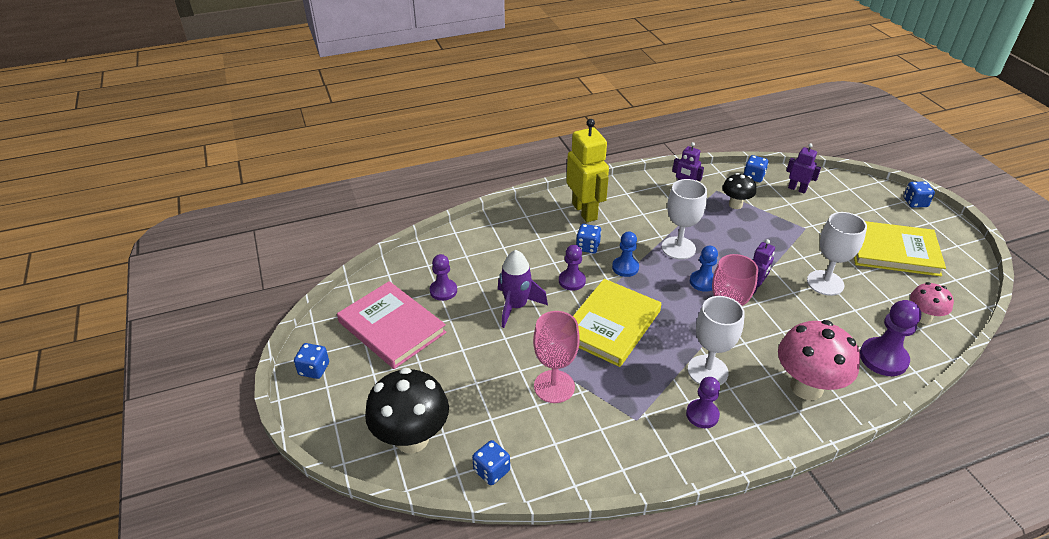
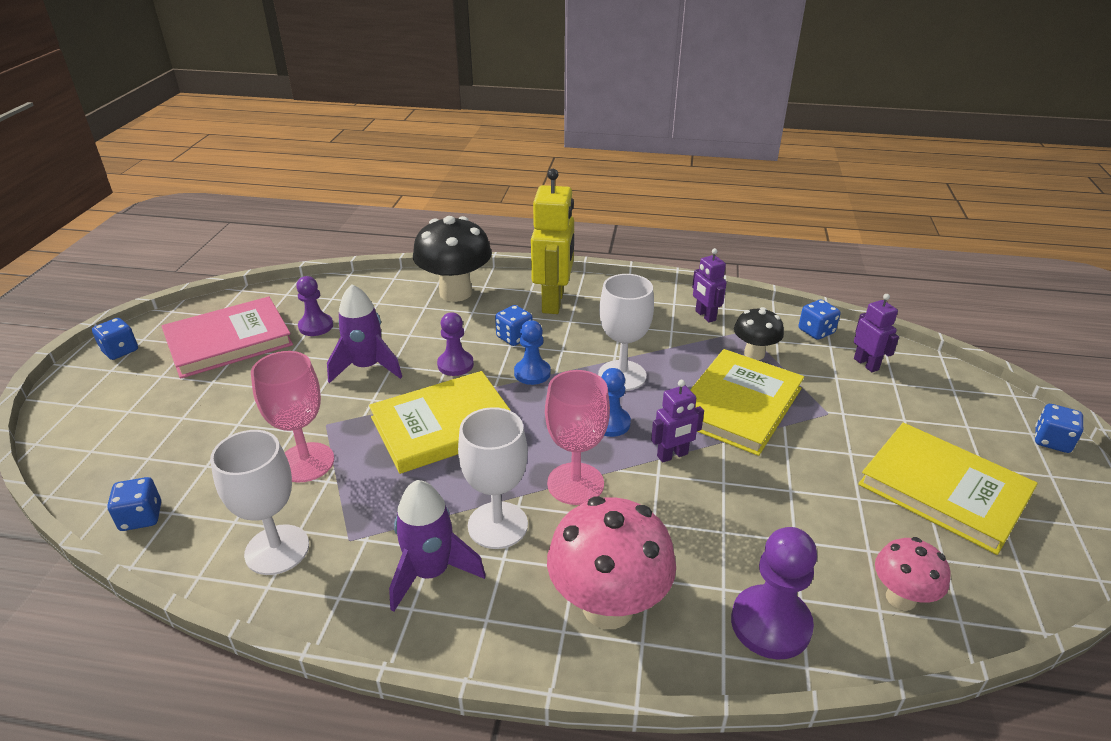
camera: 30 degrees right, 5 degrees down
pink book [337,281,446,369] -> pink book turned 75 degrees clockwise [162,296,293,379]
black mushroom [365,368,449,453] -> black mushroom moved to [413,216,492,302]
purple pawn [686,377,720,428] -> purple rocket [389,480,486,612]
white goblet [807,212,867,296] -> white goblet moved to [210,430,309,575]
none -> yellow book [690,349,804,456]

